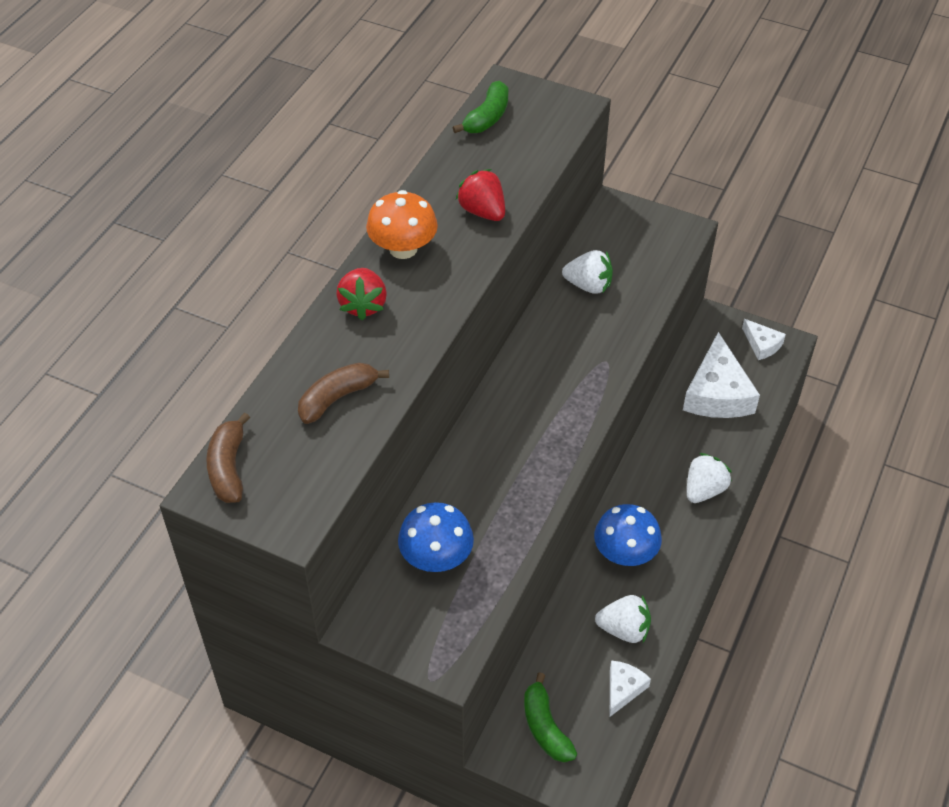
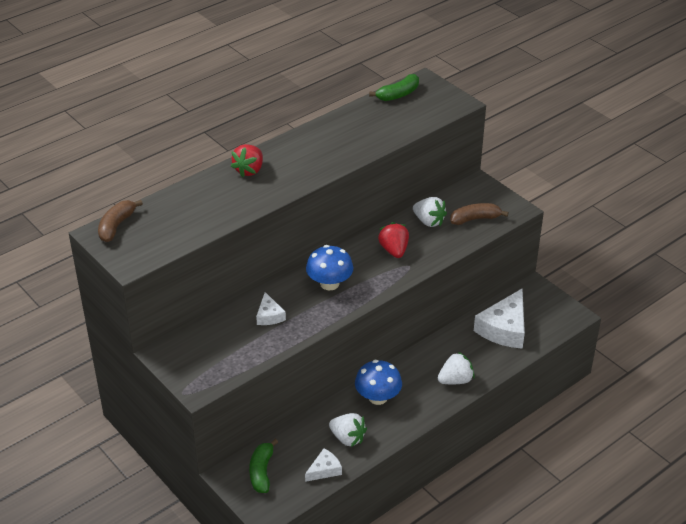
camera: 25 degrees right, 10 degrees down
brown banana [298,363,389,424] -> brown banana moved to [450,203,508,225]
orange mushroom [366,190,438,259] -> none
blue mushroom [398,502,474,572] -> blue mushroom moved to [306,245,354,290]
red strawberry [456,169,505,221] -> red strawberry moved to [378,222,409,258]
white cheese [742,319,786,360] -> white cheese moved to [256,292,286,325]

